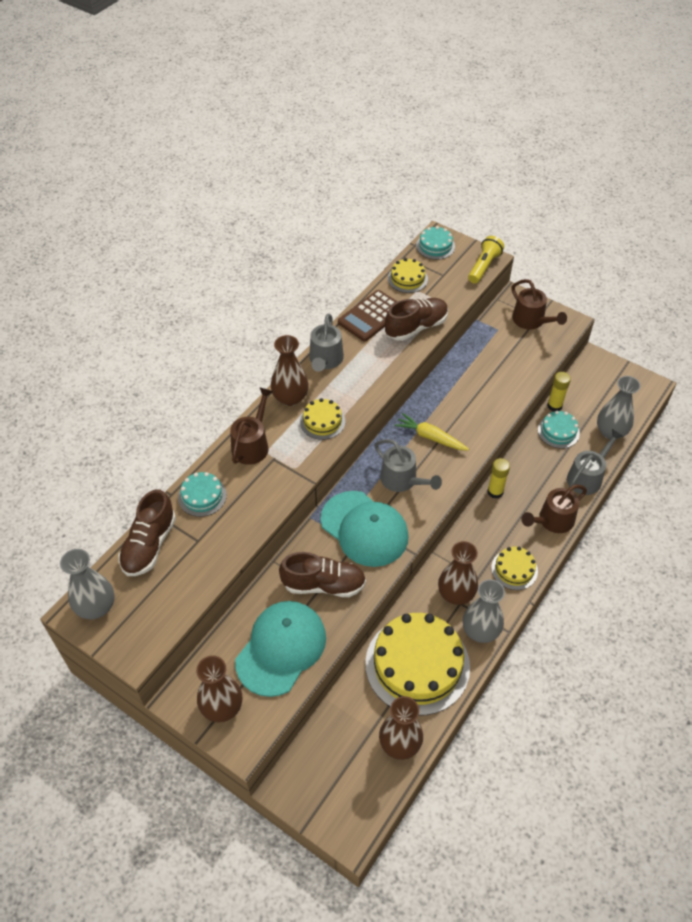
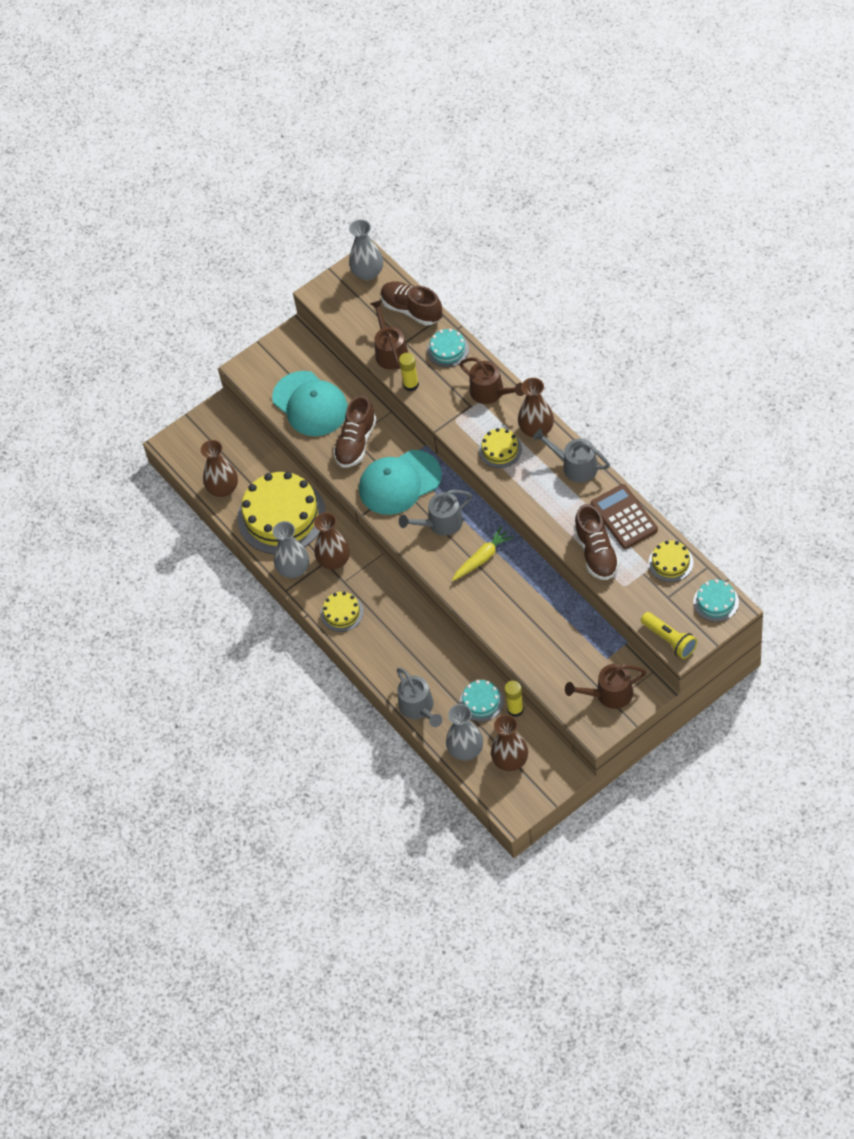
camera: 115 degrees right, 5 degrees up
brown vase [196,655,242,722] -> brown vase moved to [491,715,528,771]
yellow glue stick [487,458,510,499] -> yellow glue stick moved to [399,353,419,392]
brown watering can [521,484,587,533] -> brown watering can moved to [370,300,408,370]

